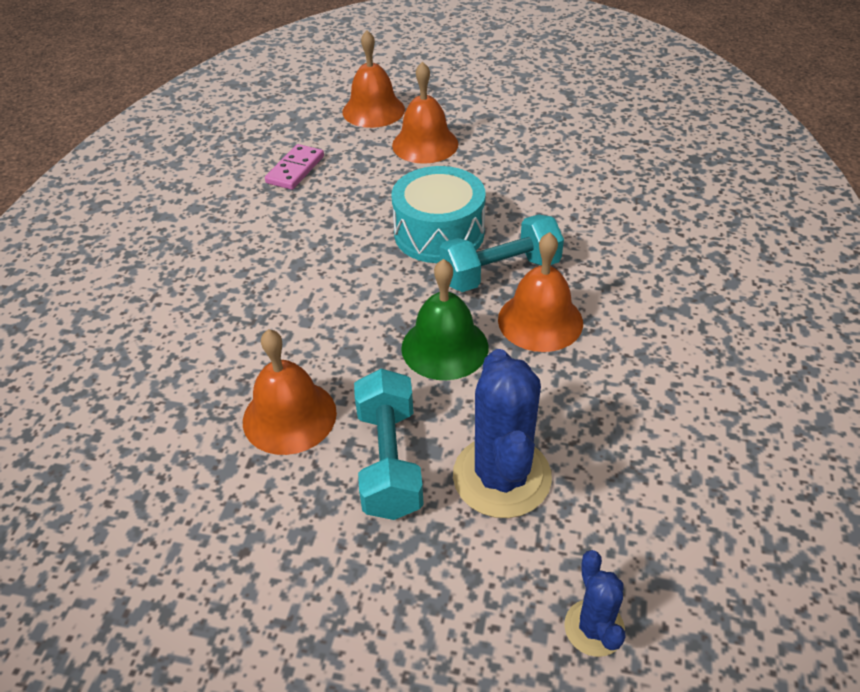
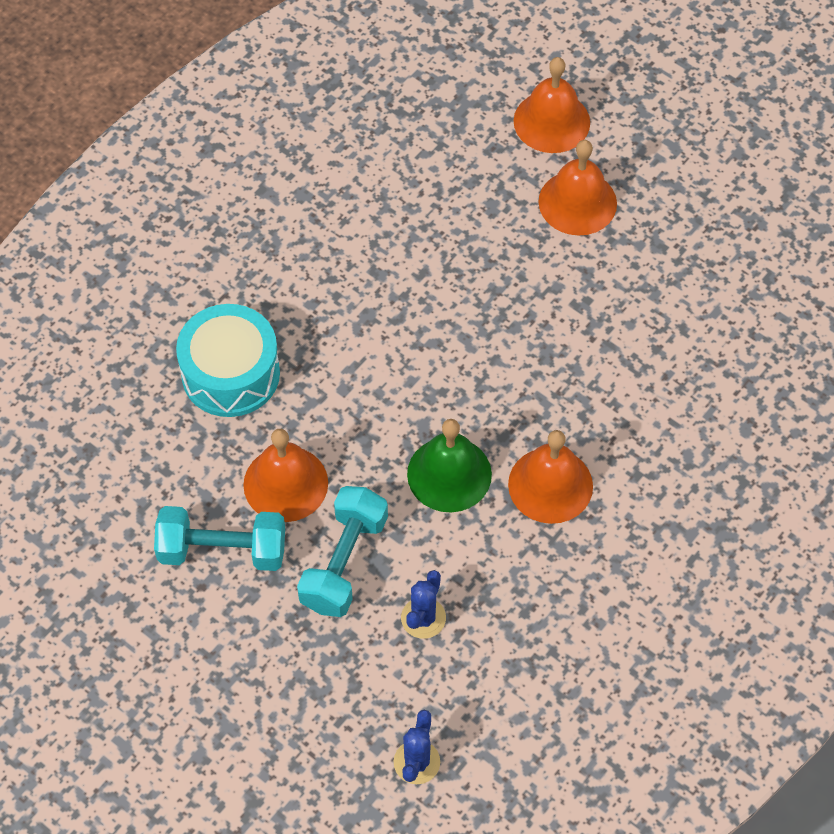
camera: 25 degrees right, 15 degrees up
pink domino [265,144,324,190] -> none
turquoise drum [391,166,486,263] -> turquoise drum moved to [176,304,280,417]
turquoise dumbbell [440,214,564,292] -> turquoise dumbbell moved to [154,506,285,571]
blue cactus [453,349,552,518] -> blue cactus [401,570,446,639], size x0.53

